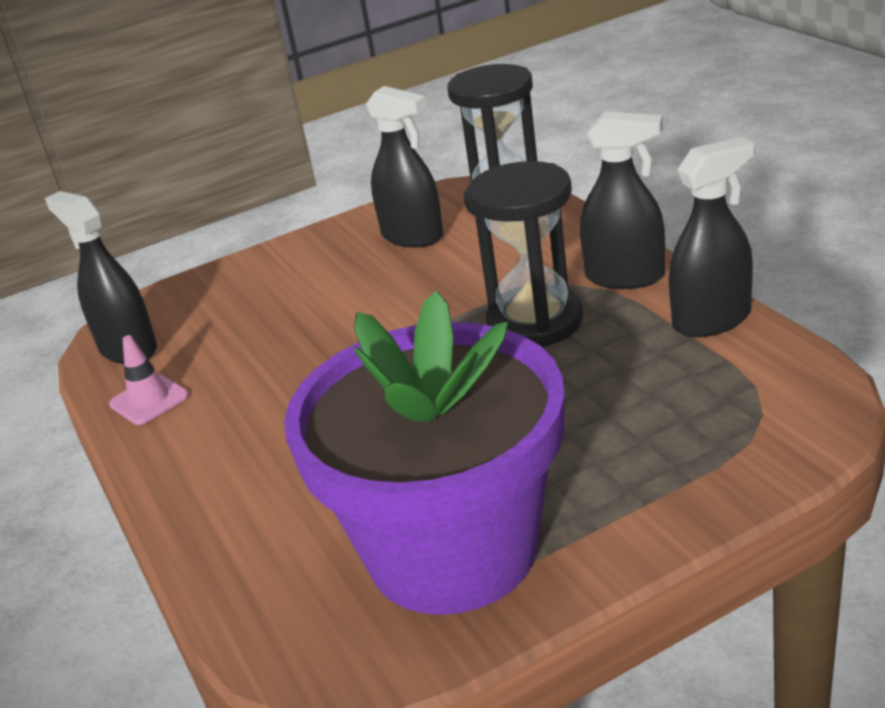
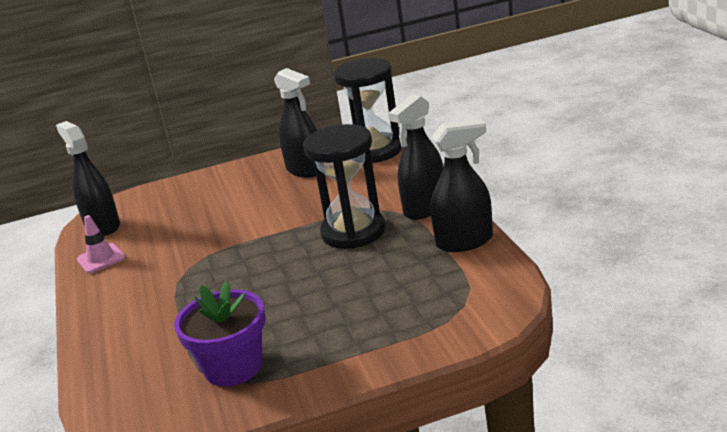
camera: 10 degrees right, 5 degrees down
purple flower pot [284,291,564,615] -> purple flower pot [174,281,265,387], size x0.53
black spray bottle [580,111,665,289] -> black spray bottle turned 105 degrees clockwise [388,95,443,220]

